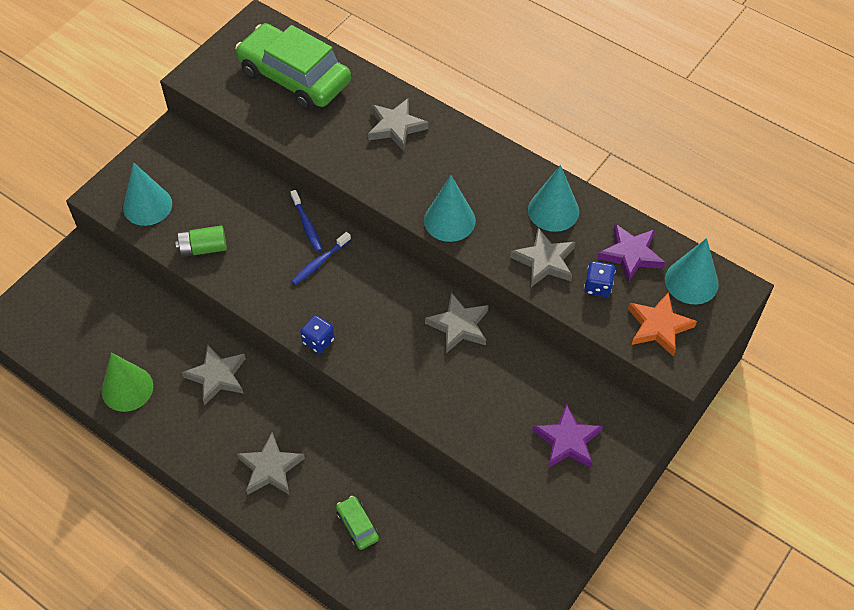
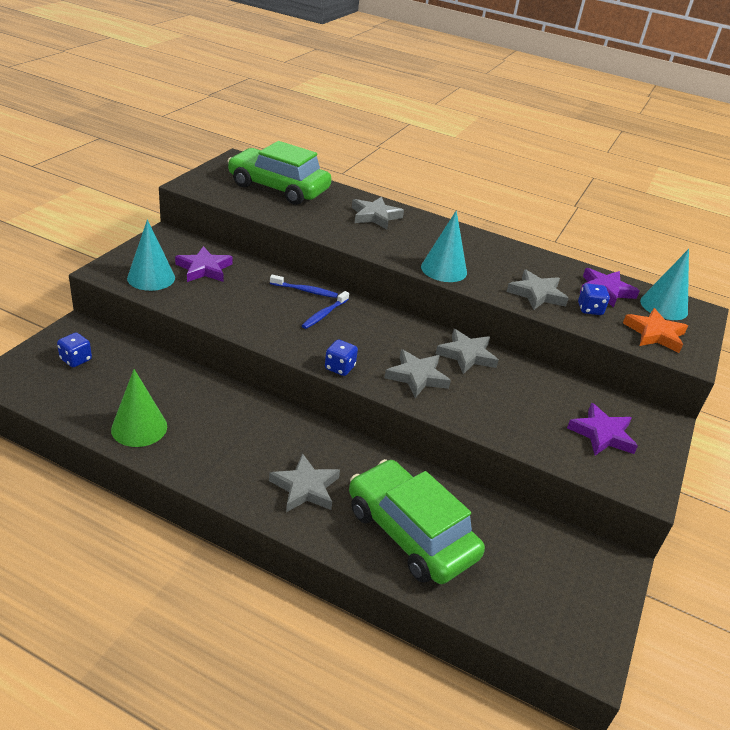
camera: 15 degrees left, 20 degrees down
green battery [175,225,227,257] -> none
grey star [182,344,246,405] -> grey star moved to [385,349,451,398]
blue toothbrush [290,190,322,252] -> blue toothbrush turned 45 degrees counterclockwise [270,275,338,298]
green car [336,496,379,550] -> green car [349,459,485,584], size x2.48
turquoise cone [528,165,579,232] -> none
none -> blue dice [57,333,92,367]
none -> purple star [175,246,232,282]

